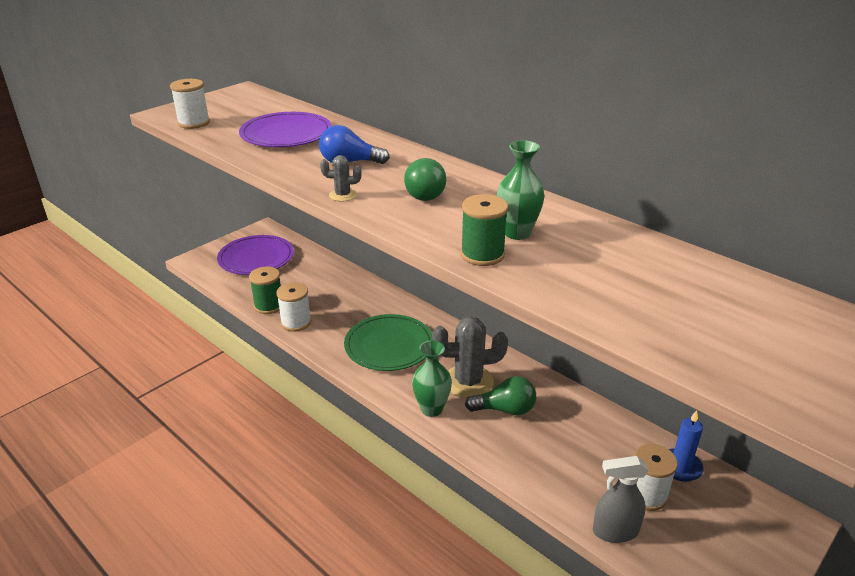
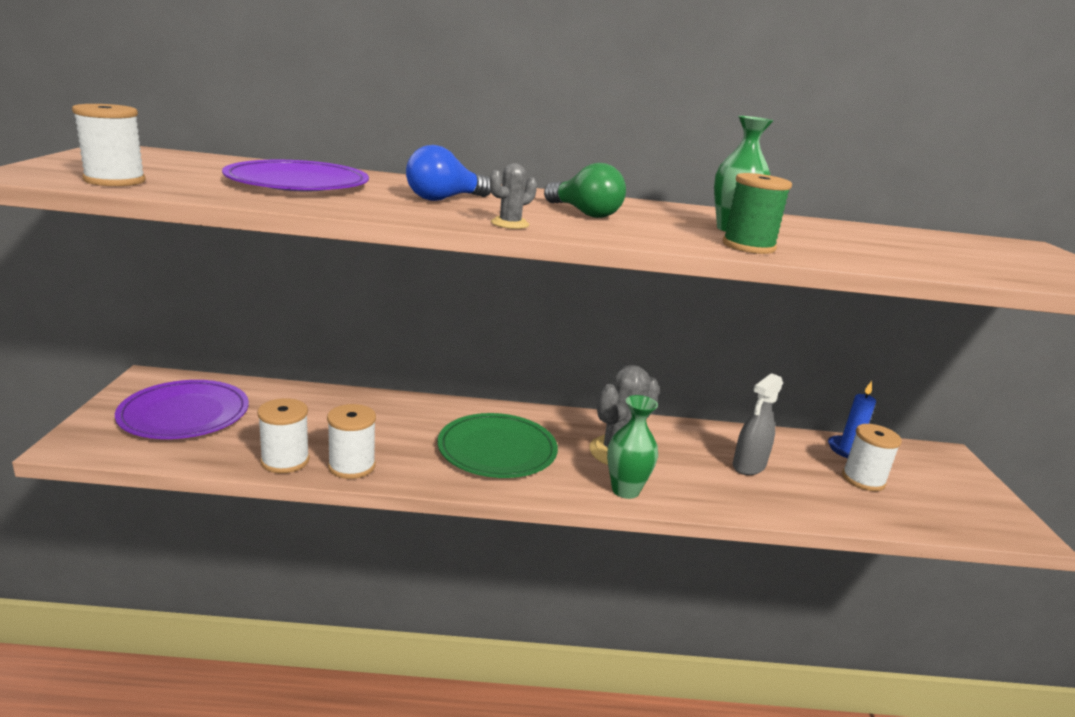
camera: 45 degrees left, 10 degrees down
green spool [249,267,281,314] -> white spool [257,398,310,473]
green light bulb [465,376,536,415] -> none
grey spray bottle [593,456,649,543] -> grey spray bottle moved to [733,373,783,475]

